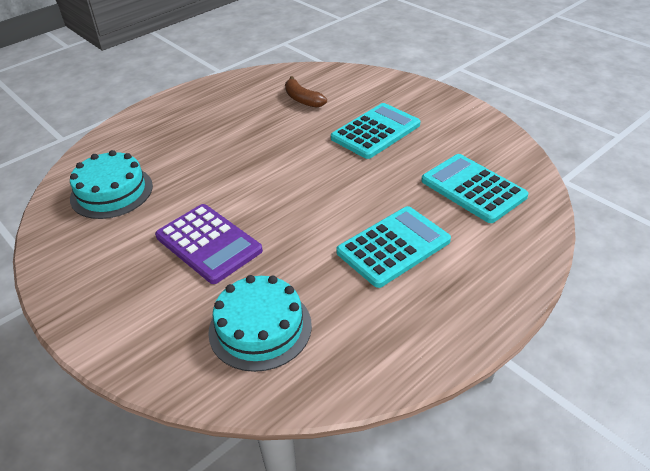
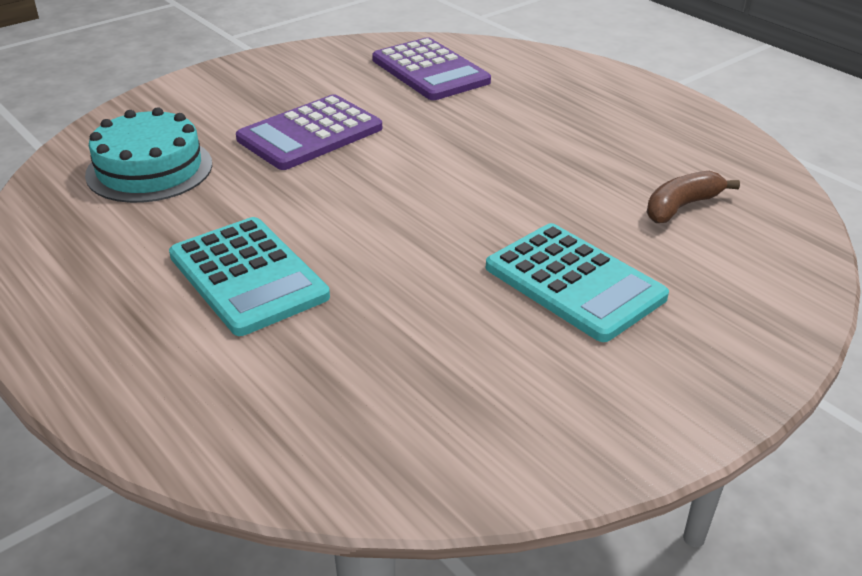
camera: 90 degrees right, 5 degrees down
turquoise cake [70,150,153,219] -> purple calculator [372,37,491,100]
turquoise calculator [421,154,528,223] -> none

